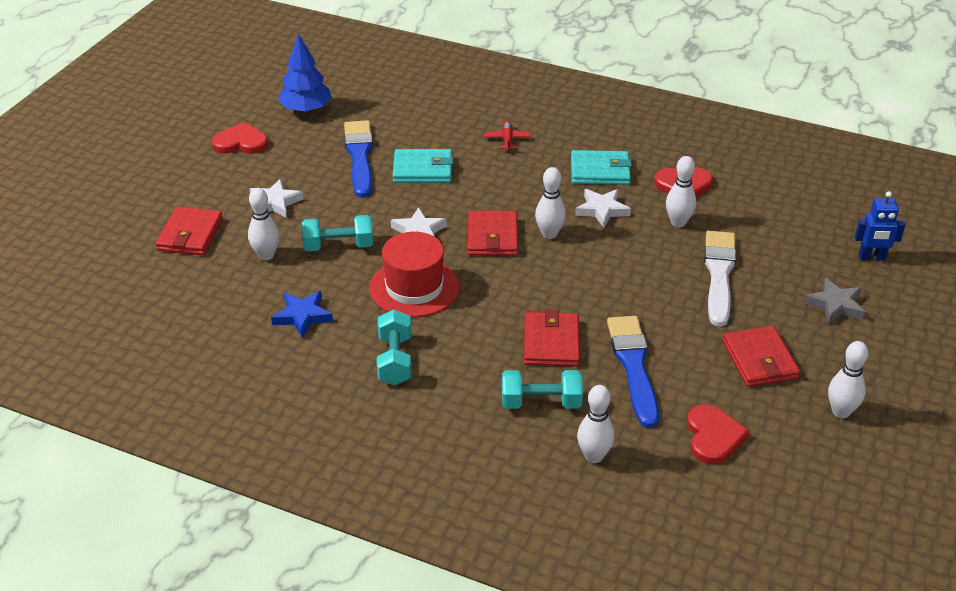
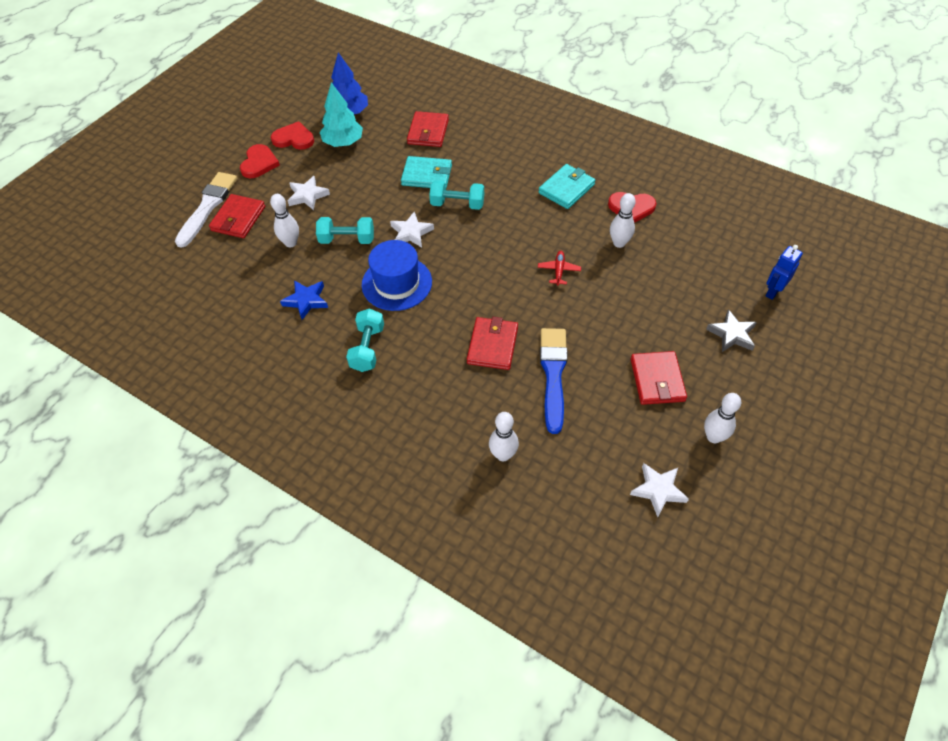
camera: 10 degrees right, 15 degrees up
blue brush [344,120,373,198] -> none
red hat [369,232,459,317] -> blue hat [362,240,432,311]
red wallet [468,210,518,256] -> red wallet moved to [407,111,449,147]
red plane [484,120,532,151] -> red plane moved to [538,251,581,286]
turquoise dumbbell [502,370,583,409] -> turquoise dumbbell moved to [429,180,484,210]
white bowling pin [535,167,566,239] -> none
turquoise wallet [571,150,632,185] -> turquoise wallet turned 60 degrees counterclockwise [539,164,596,209]
white star [575,189,631,228] -> white star moved to [630,463,689,517]
red heart [687,404,749,464] -> red heart moved to [240,144,280,178]
white brush [704,231,736,327] -> white brush moved to [175,172,237,248]
blue robot [855,191,906,260] -> blue robot turned 120 degrees clockwise [765,245,803,300]
none -> turquoise tree [320,82,363,147]

